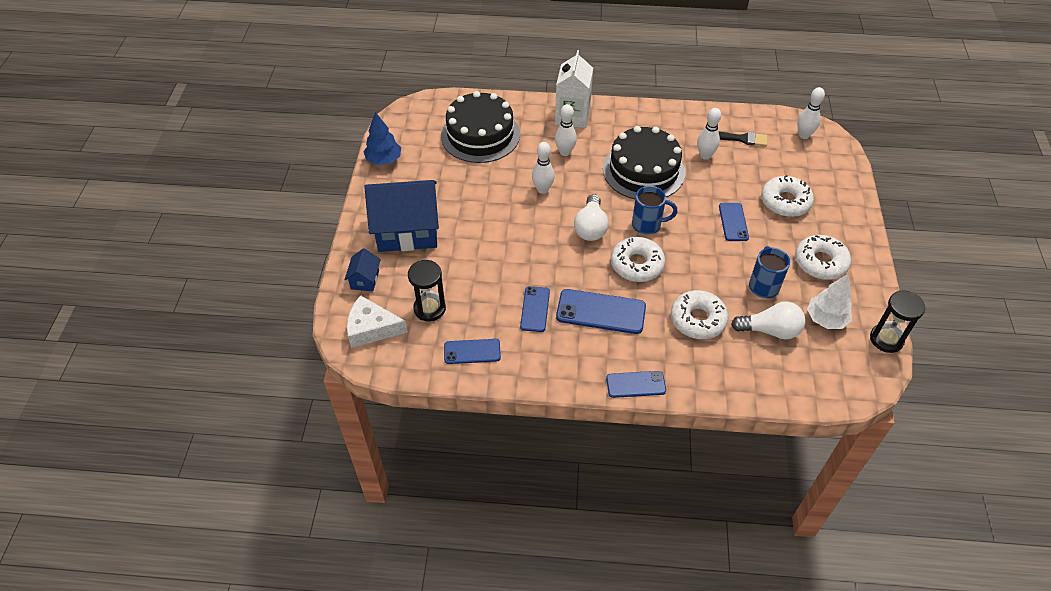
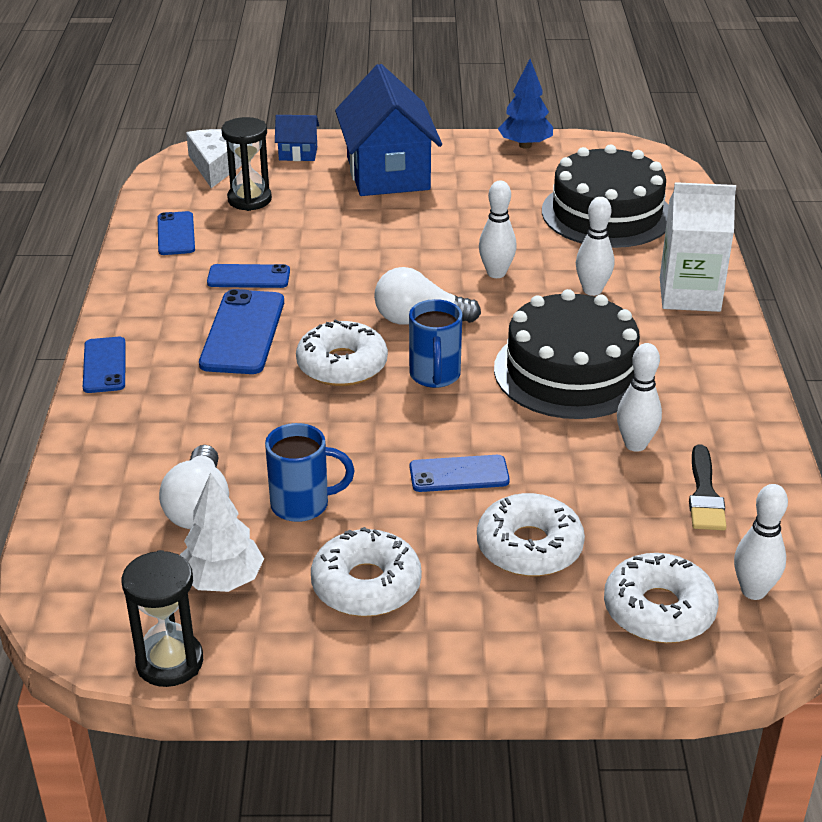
camera: 85 degrees right, 15 degrees down
white donut [671,290,729,339] -> white donut moved to [604,553,719,643]

